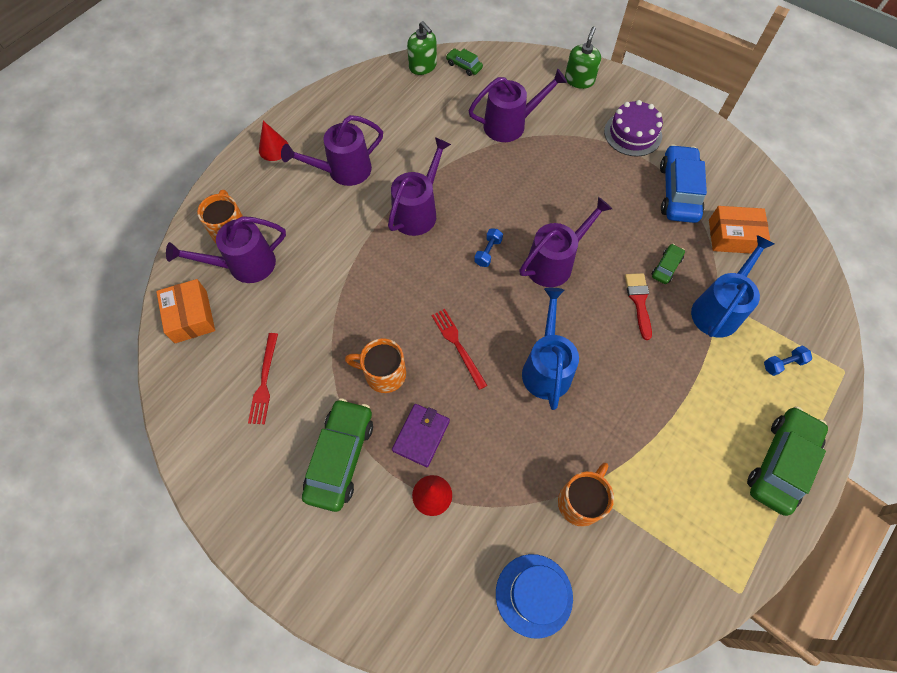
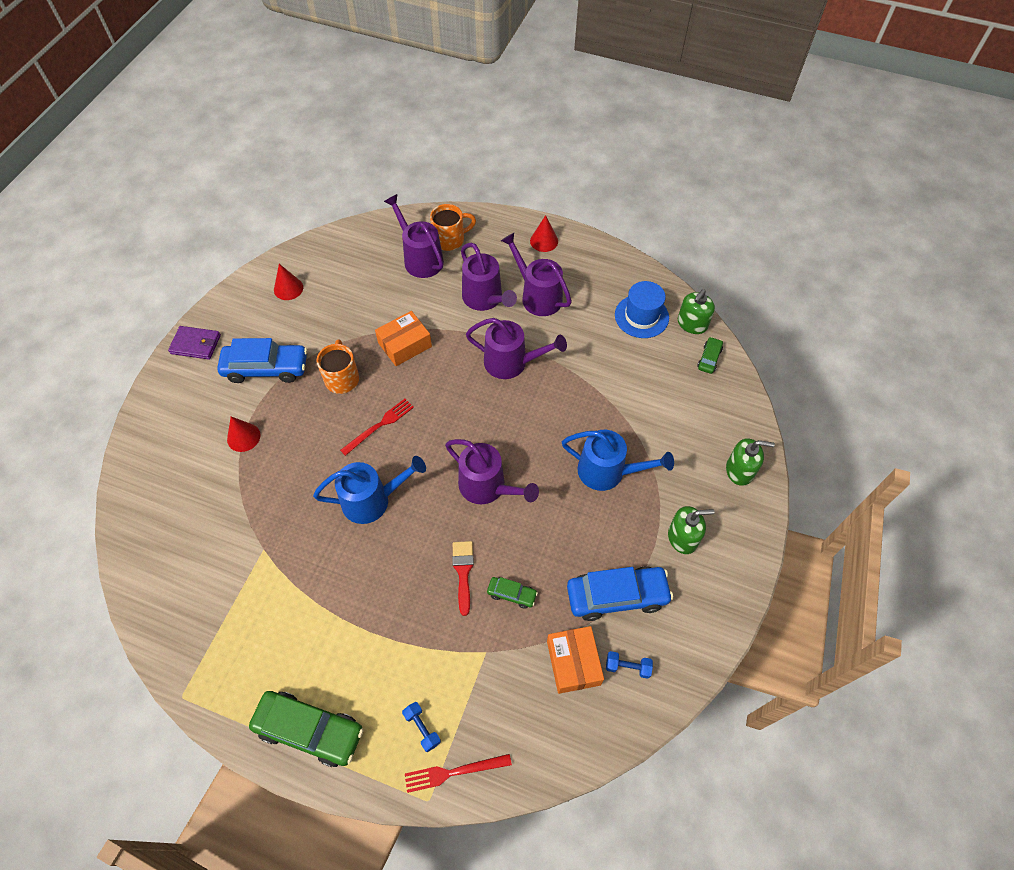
camera: 75 degrees right, 5 degrees down
orange box [156,279,215,343] -> orange box moved to [375,311,432,366]
red fork [248,333,278,424] -> red fork moved to [405,754,512,793]
green car [302,398,373,512] -> blue car [217,338,307,383]
purple wallet [392,404,450,467] -> purple wallet moved to [168,326,221,360]
purple watering can [468,68,567,142] -> purple watering can moved to [461,243,517,311]
blue dumbbell [474,229,503,267] -> blue dumbbell moved to [606,651,653,679]
blue hat [496,554,573,639] -> blue hat moved to [615,281,669,338]
orange mug [558,463,614,526] -> none
purple cake [604,100,663,157] -> green soap dispenser [668,506,715,554]
red brush [625,273,652,340] -> red brush turned 75 degrees counterclockwise [452,541,474,616]
blue watering can [691,235,775,338] -> blue watering can moved to [562,430,674,491]
none -> red cone [274,264,303,300]

